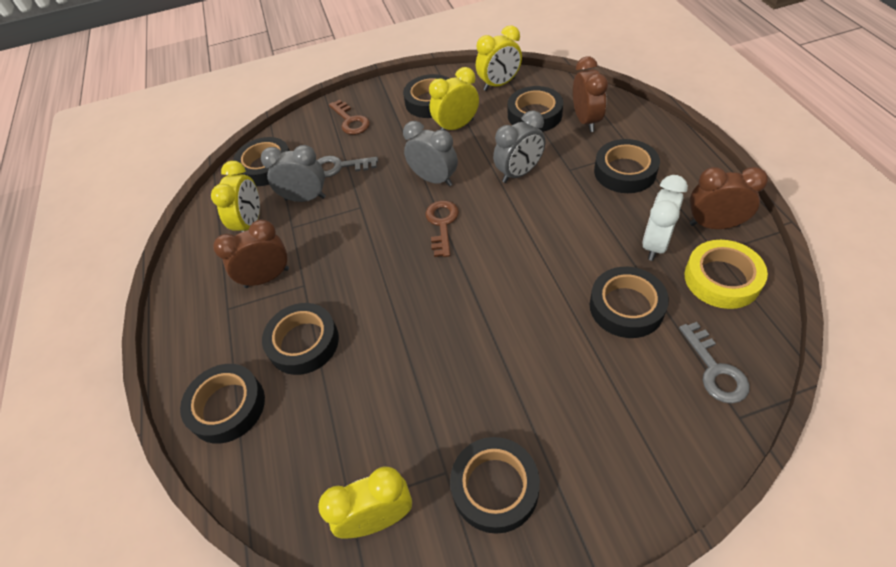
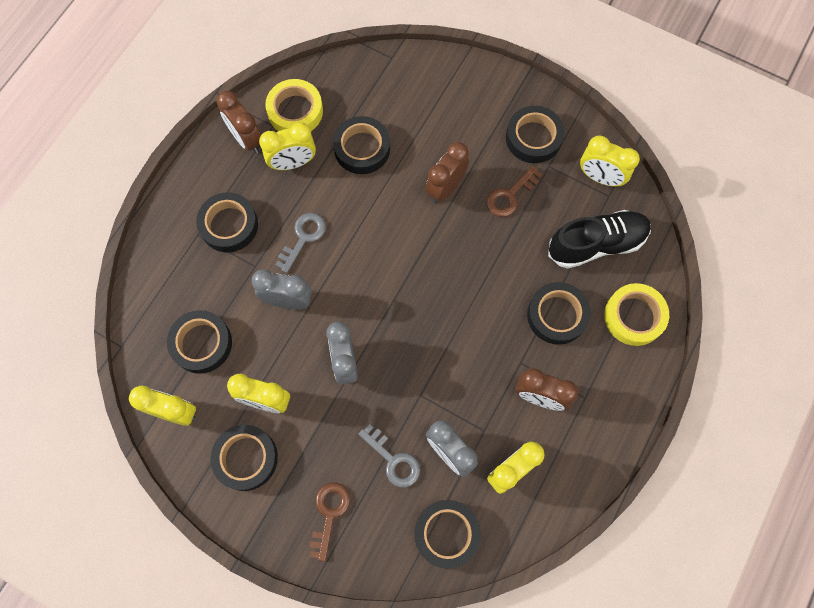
camera: 140 degrees left, 20 degrees up
black tape [180,364,265,444] -> yellow tape [604,283,669,346]
brown key [425,200,459,257] -> brown key moved to [486,166,542,217]
brown clock [573,56,608,132] -> brown clock moved to [425,142,469,203]
white clock [642,175,688,261] -> yellow clock [259,122,316,170]
grey key [679,322,750,403] -> grey key moved to [276,213,326,273]
none -> black shoe [548,210,651,269]

